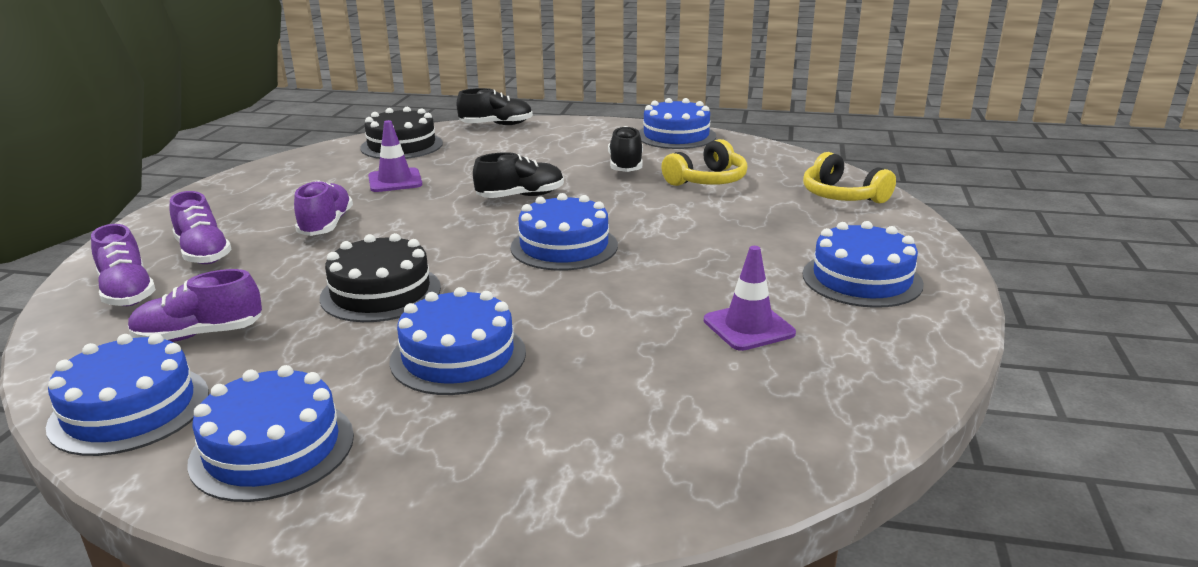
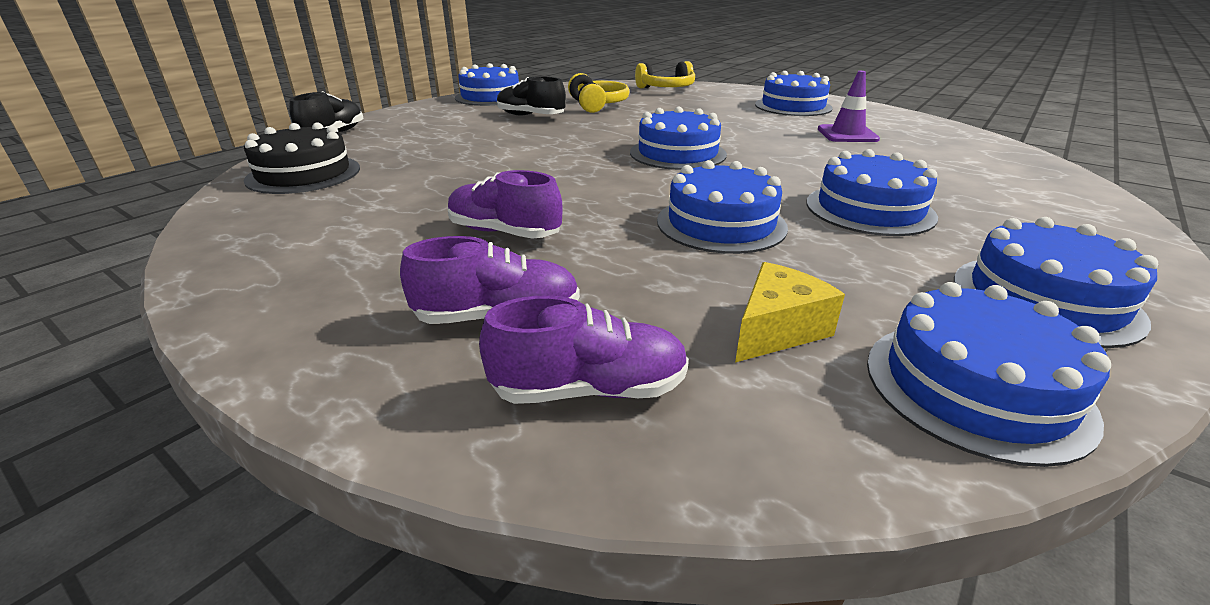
camera: 65 degrees left, 5 degrees up
purple shoe [128,269,262,342] -> yellow cheese [735,262,845,363]
black cake [320,233,441,322] -> blue cake [657,160,788,254]
purple traffic cone [368,120,422,192] -> none
black shoe [473,152,564,198] -> none

